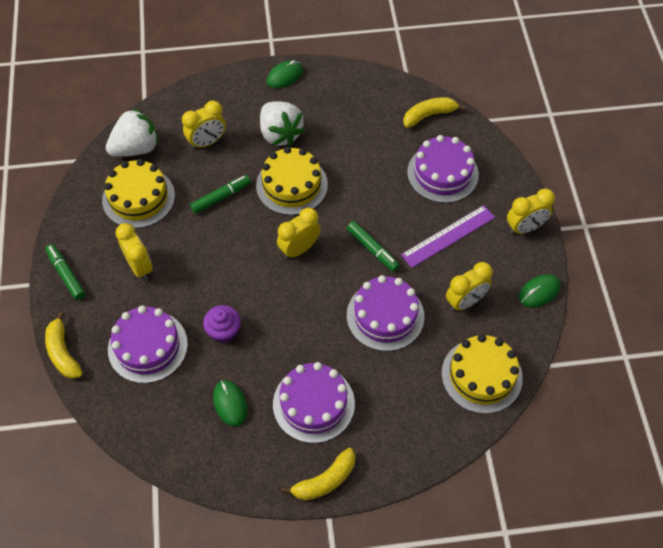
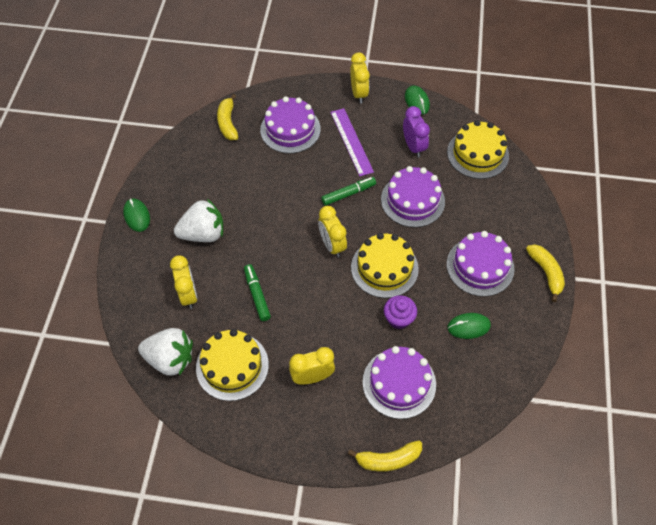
camera: 75 degrees left, 0 degrees up
green marker [45,244,85,300] -> none
white strawberry [106,108,159,157] -> white strawberry turned 120 degrees clockwise [138,328,193,376]
yellow cake [256,146,328,215] -> yellow cake moved to [351,233,419,298]
yellow clock [446,262,493,311] -> purple clock [403,106,430,157]

